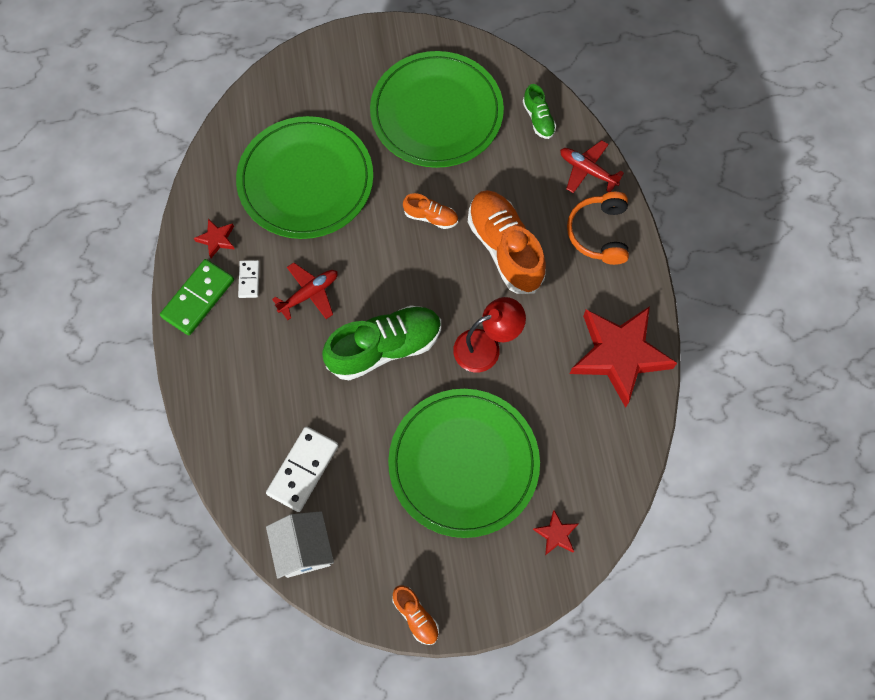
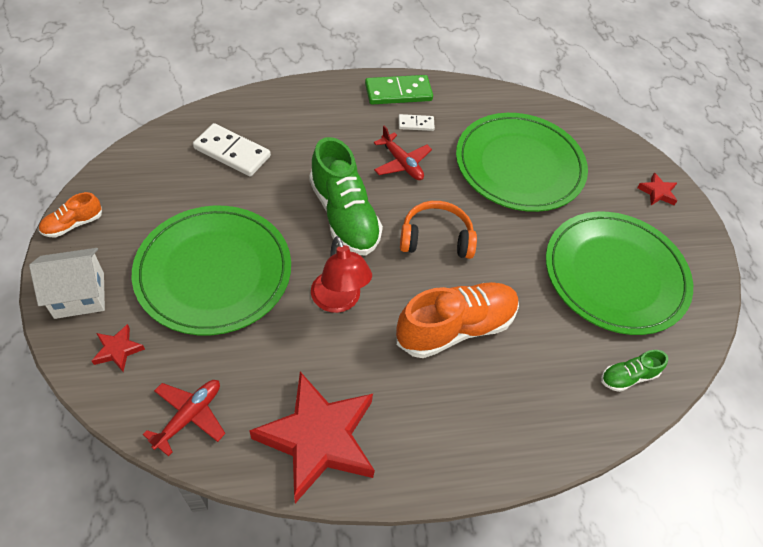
camera: 85 degrees right, 15 degrees down
green domino [160,259,234,335] -> green domino turned 45 degrees counterclockwise [365,75,433,105]
red star [194,219,235,258] -> red star moved to [637,172,677,205]
white house [266,511,334,579] -> white house moved to [29,248,105,319]
orange shoe [403,193,458,229] -> none
red plane [560,140,624,193] -> red plane moved to [142,380,225,456]
orange headphones [567,192,629,265] -> orange headphones moved to [400,201,477,259]

